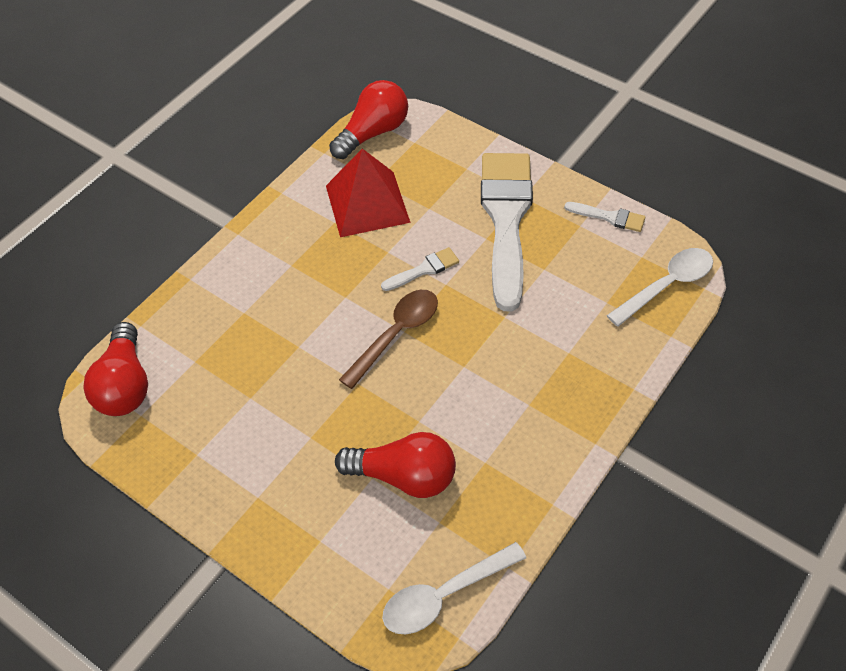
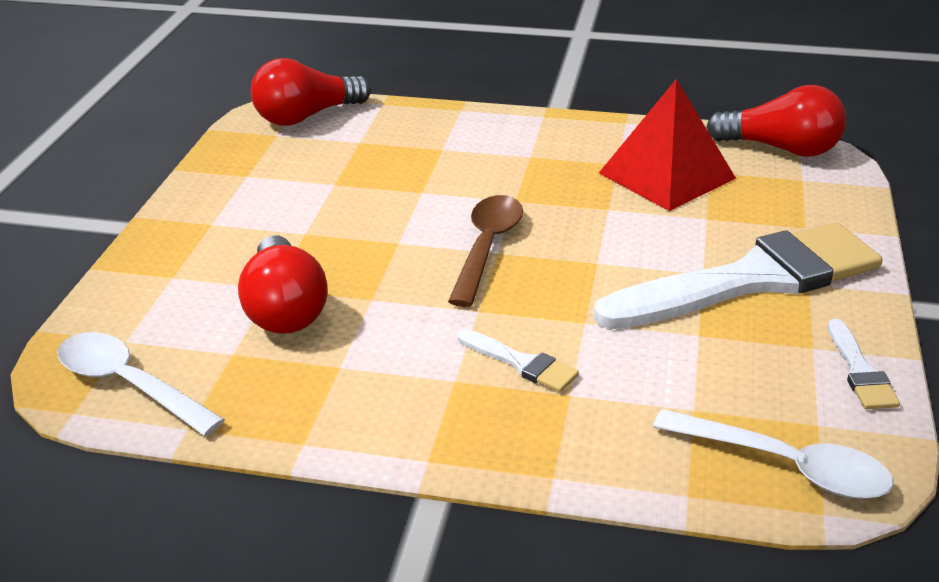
camera: 65 degrees right, 20 degrees down
brown spoon [339,290,438,389] -> brown spoon turned 90 degrees counterclockwise [448,195,523,307]
white brush [381,247,459,291] -> white brush moved to [457,329,579,392]

